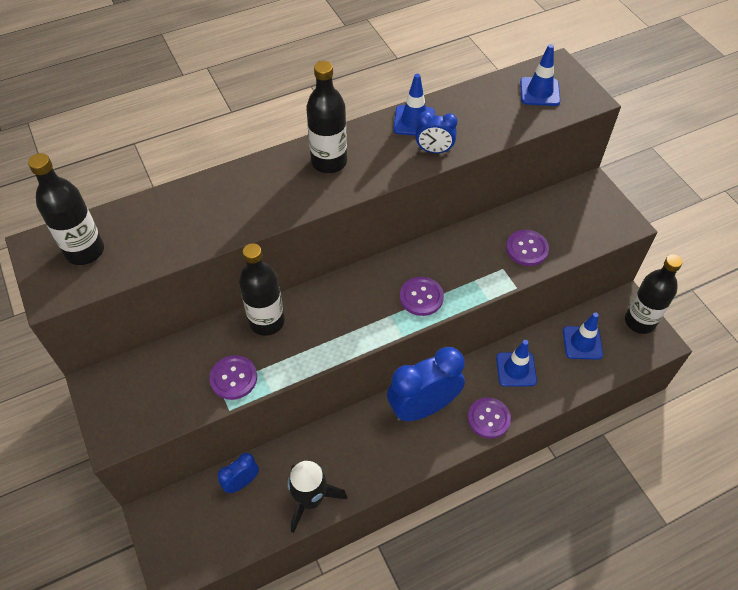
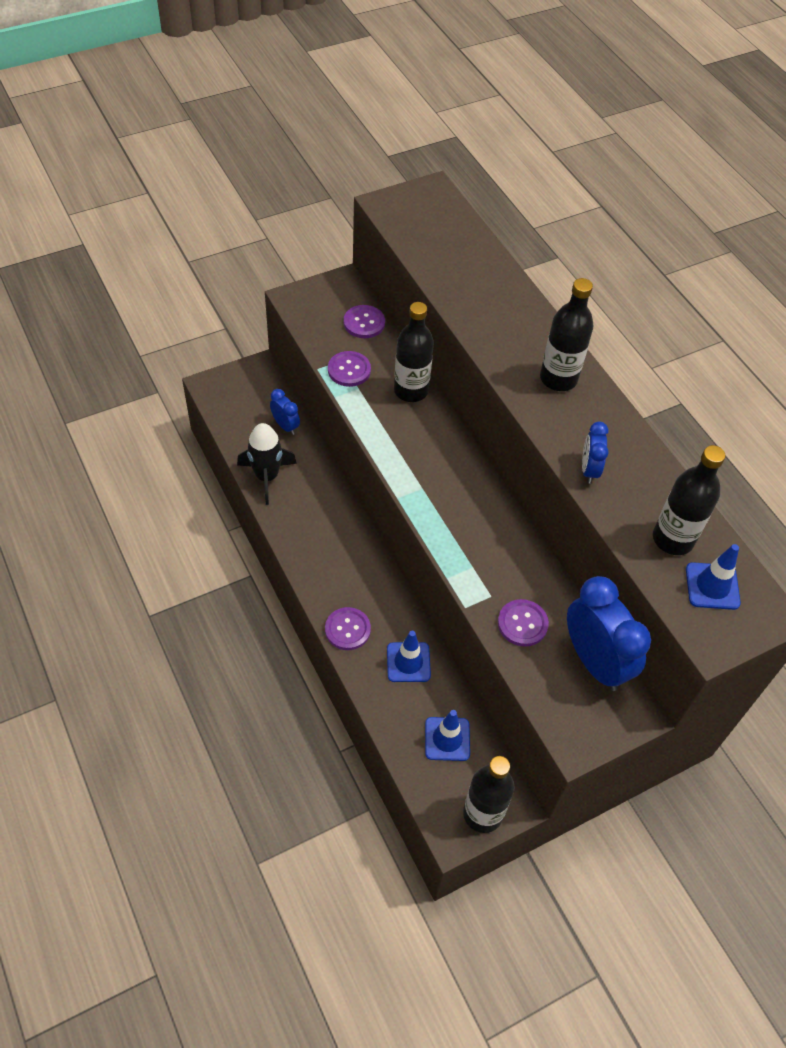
camera: 85 degrees right, 0 degrees up
black bottle [28,153,104,265] -> black bottle moved to [653,445,726,555]
blue clock [387,347,465,421] -> blue clock moved to [567,576,651,691]
blue traffic cone [393,74,435,136] -> none
purple button [400,277,444,316] -> purple button moved to [344,305,385,338]

